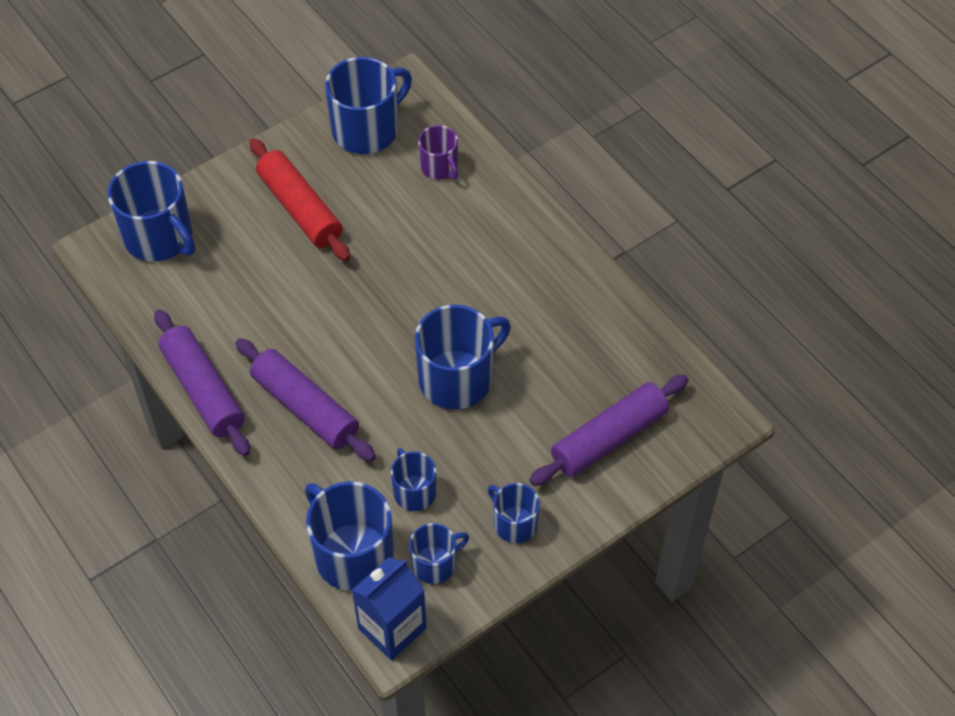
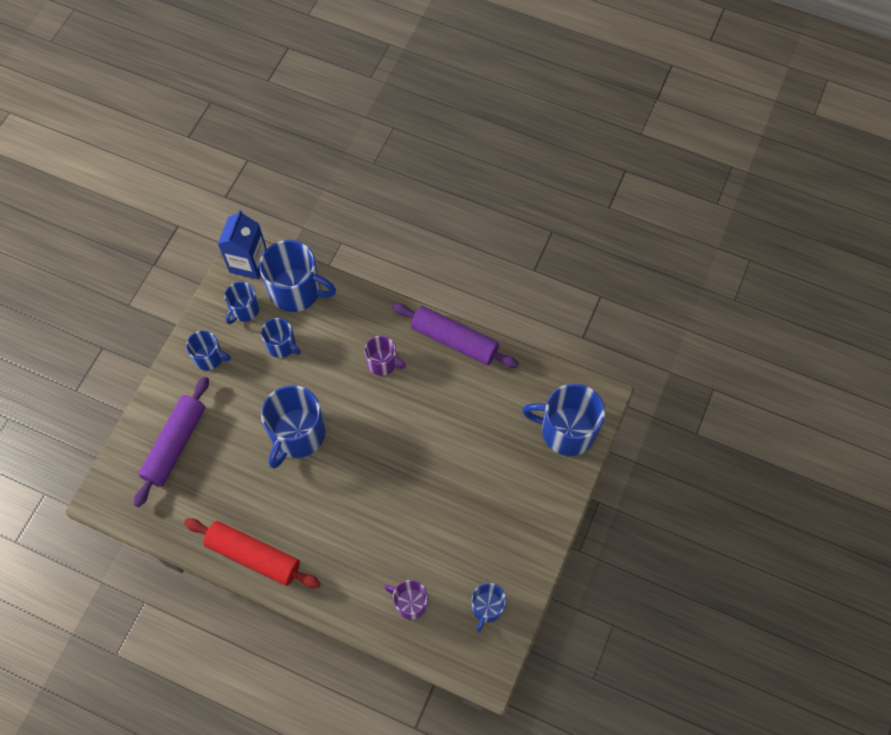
camera: 150 degrees right, 10 degrees up
purple rolling pin [235,338,376,461] -> purple mug [364,336,406,376]
red rolling pin [250,138,350,261] -> red rolling pin moved to [184,518,321,588]
blue mug [325,57,412,154] -> blue mug [472,583,506,632], size x0.56

